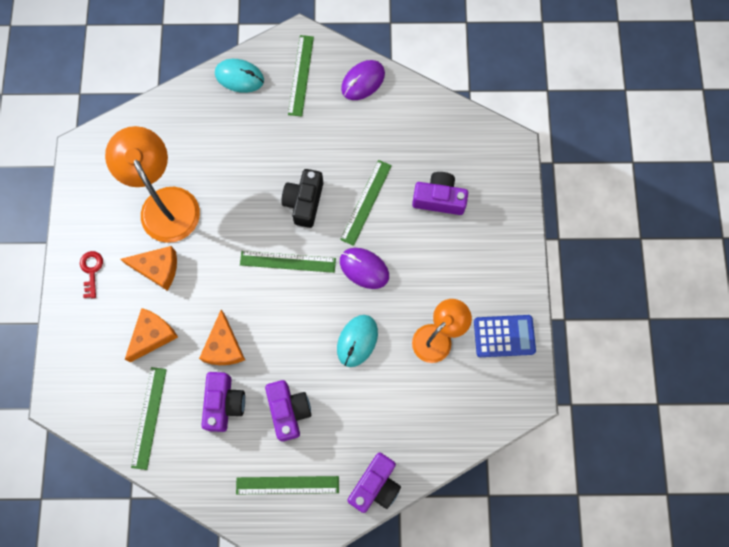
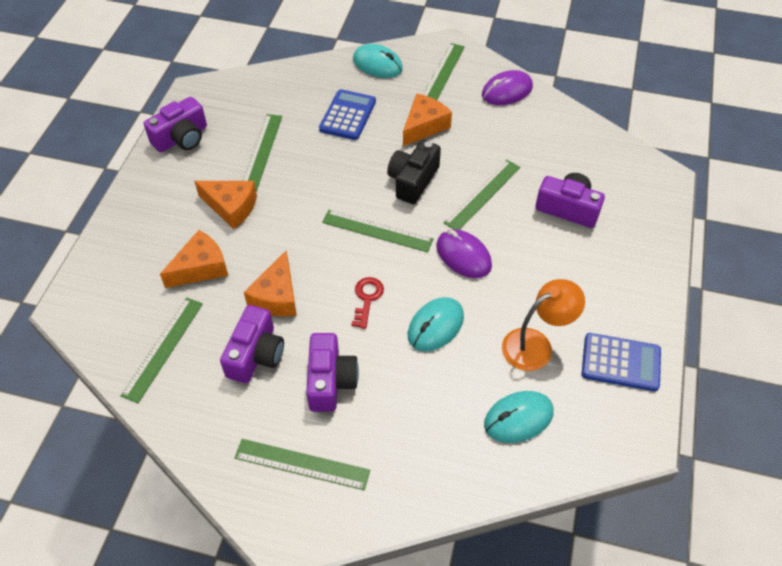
camera: 15 degrees right, 20 degrees down
red key [80,251,103,298] -> red key moved to [351,277,384,329]
orange lamp [105,126,200,243] -> green ruler [243,114,282,191]
purple camera [347,452,401,513] -> purple camera moved to [144,97,207,152]
none -> blue calculator [319,89,376,140]
none -> orange cheese [403,93,452,146]
none -> turquoise mouse [484,391,554,443]

